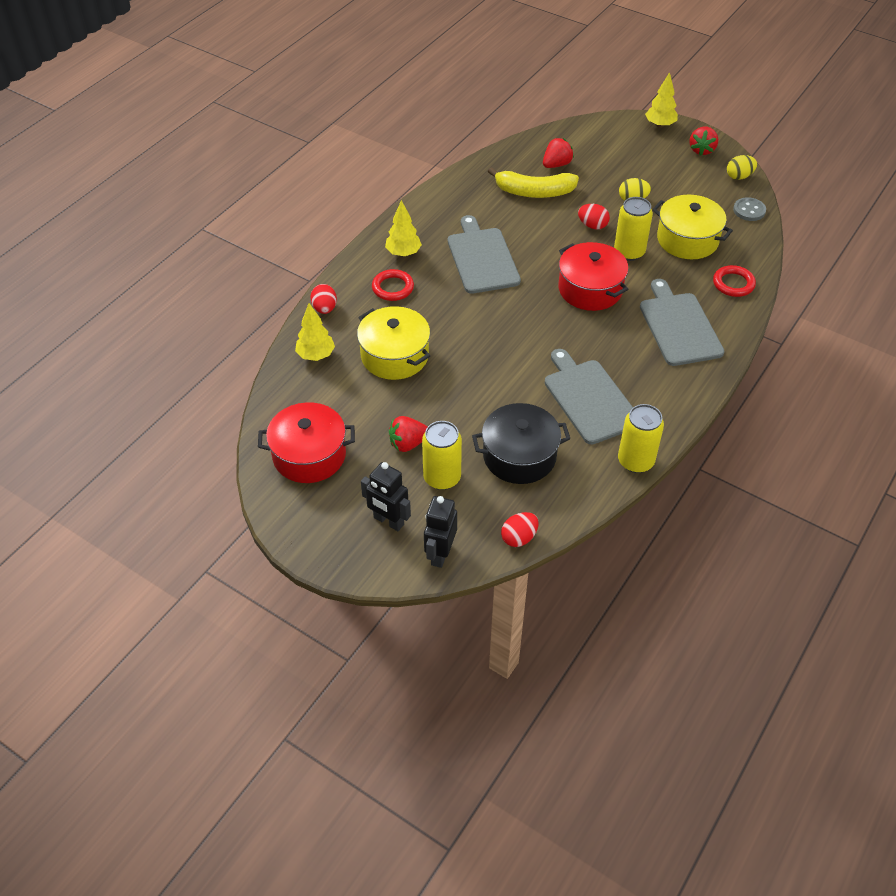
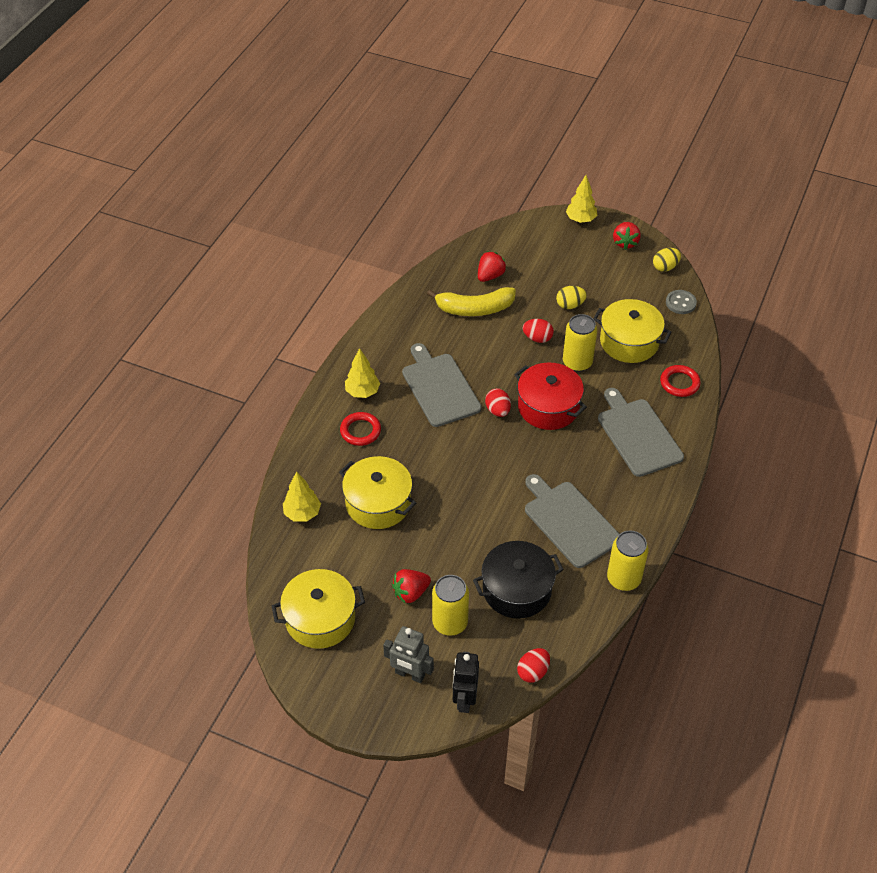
camera: 10 degrees left, 0 degrees up
red pot [258,402,355,483] -> yellow pot [272,569,365,649]
red egg [310,284,337,314] -> red egg moved to [485,388,511,417]
black robot [361,462,411,531] -> grey robot [383,626,434,683]

